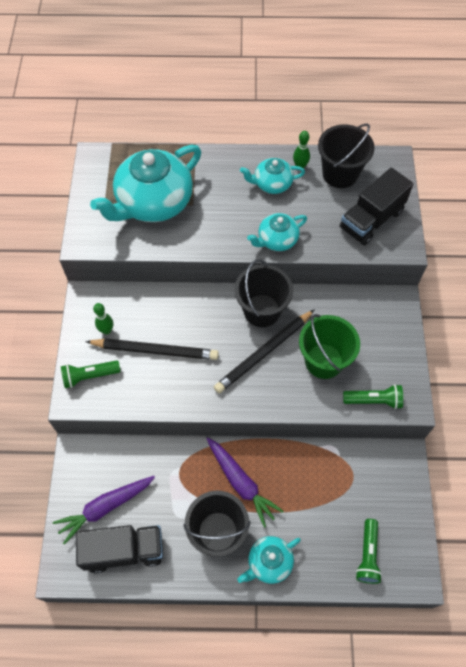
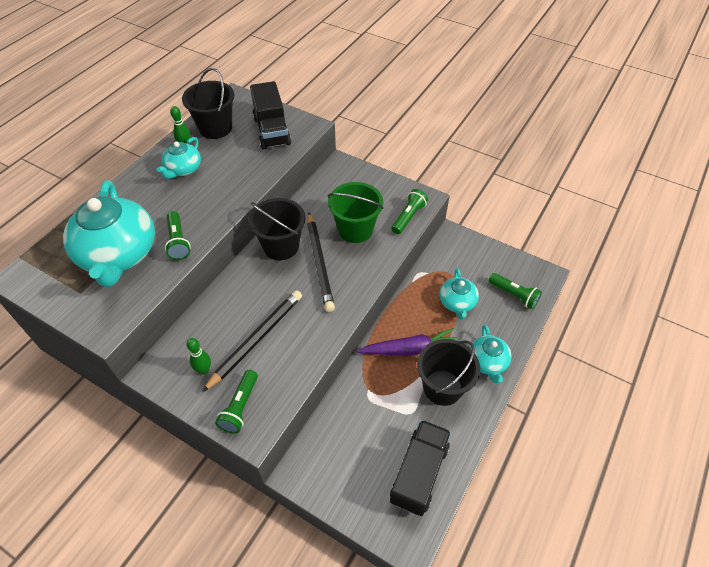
camera: 60 degrees left, 10 degrees down
purple carrot [53,476,155,545] -> none
turquoise teapot [247,213,307,251] -> turquoise teapot moved to [440,268,479,320]
none -> green flashlight [165,211,191,260]

